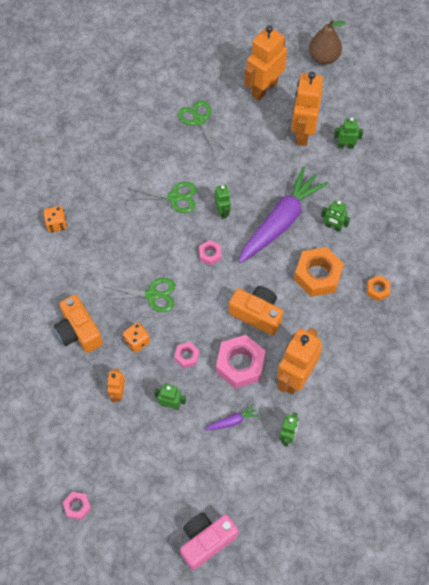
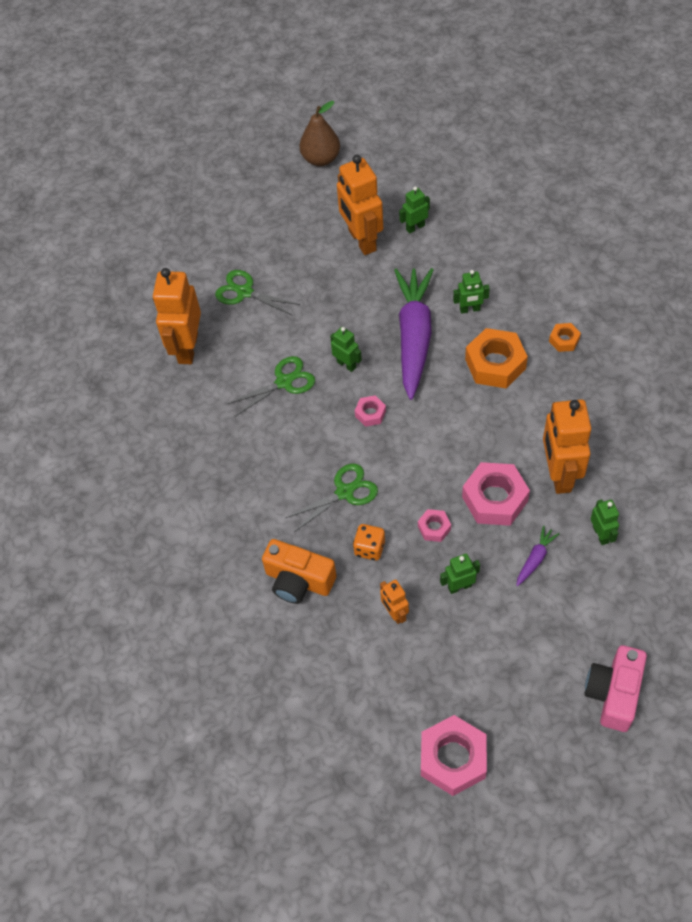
camera: 30 degrees left, 5 degrees down
orange dice [43,206,67,233] -> none
pink nut [63,492,91,520] -> pink nut [421,715,487,796], size x1.98
orange camera [229,286,283,335] -> none
orange robot [244,25,287,101] -> orange robot moved to [153,268,201,364]

